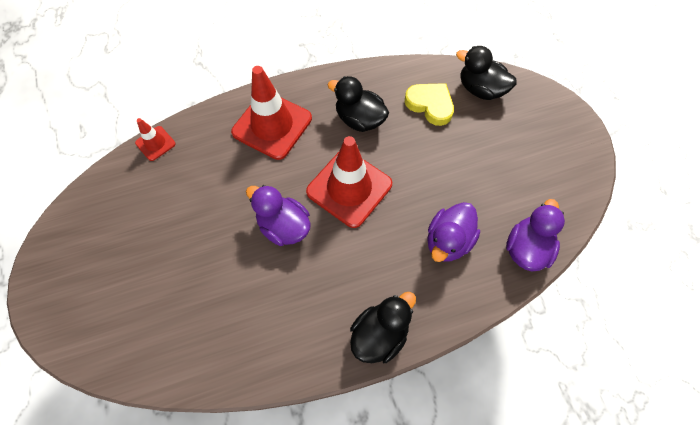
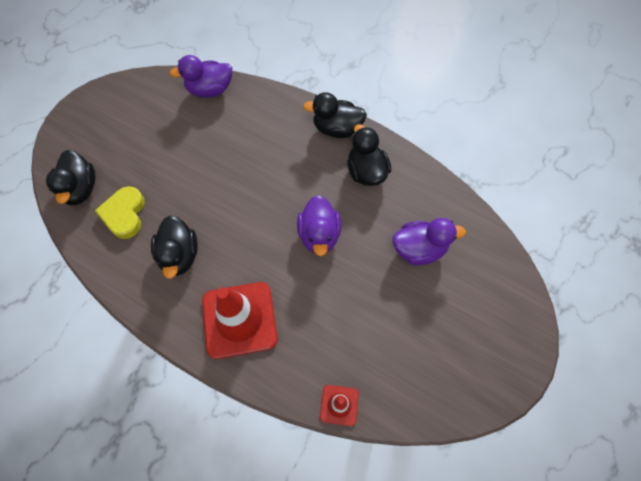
camera: 130 degrees left, 0 degrees up
red traffic cone [306,136,392,228] -> none
purple duck [427,202,480,262] -> purple duck moved to [393,218,466,265]
none -> black duck [347,124,391,186]

